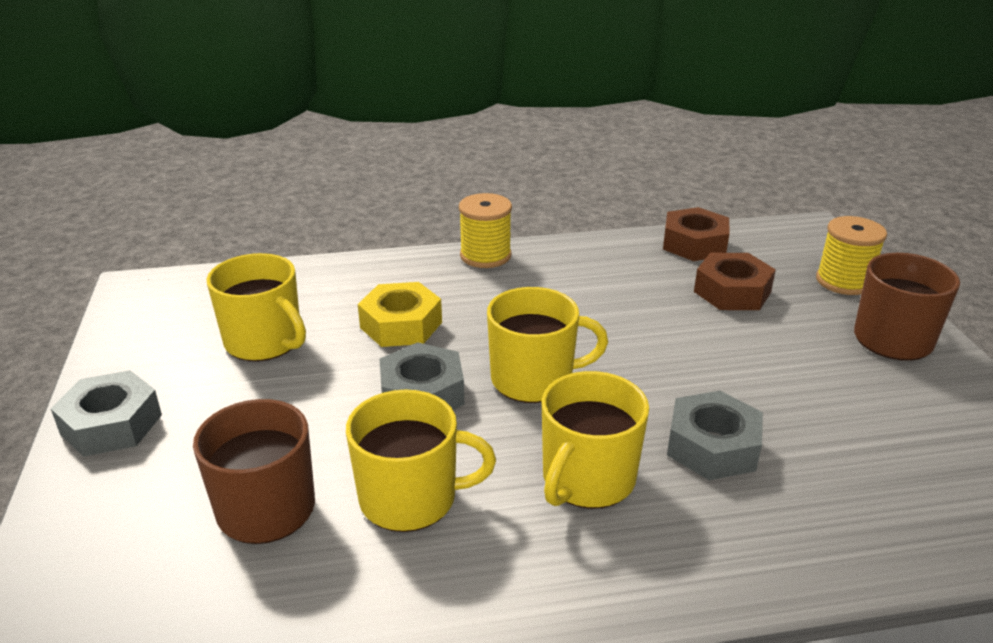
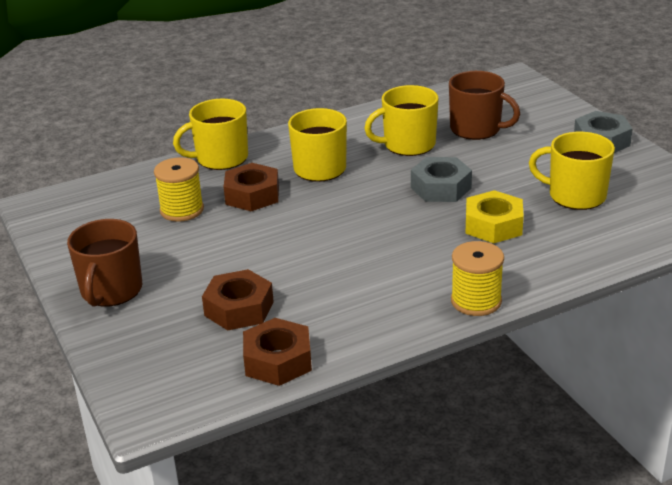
camera: 165 degrees right, 0 degrees up
yellow mug [487,287,608,403] -> yellow mug moved to [173,99,248,170]
grey nut [667,391,763,480] -> brown nut [223,163,279,211]
yellow spool [816,216,887,295] -> yellow spool moved to [154,157,204,222]

